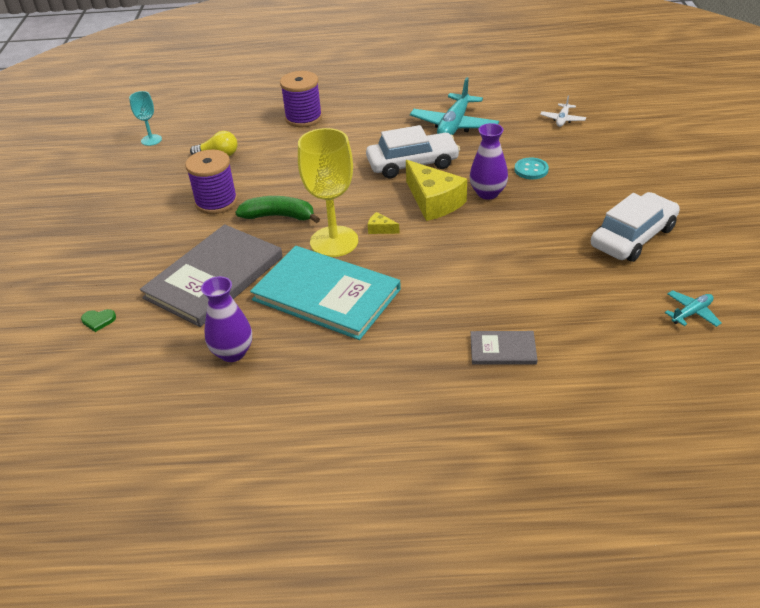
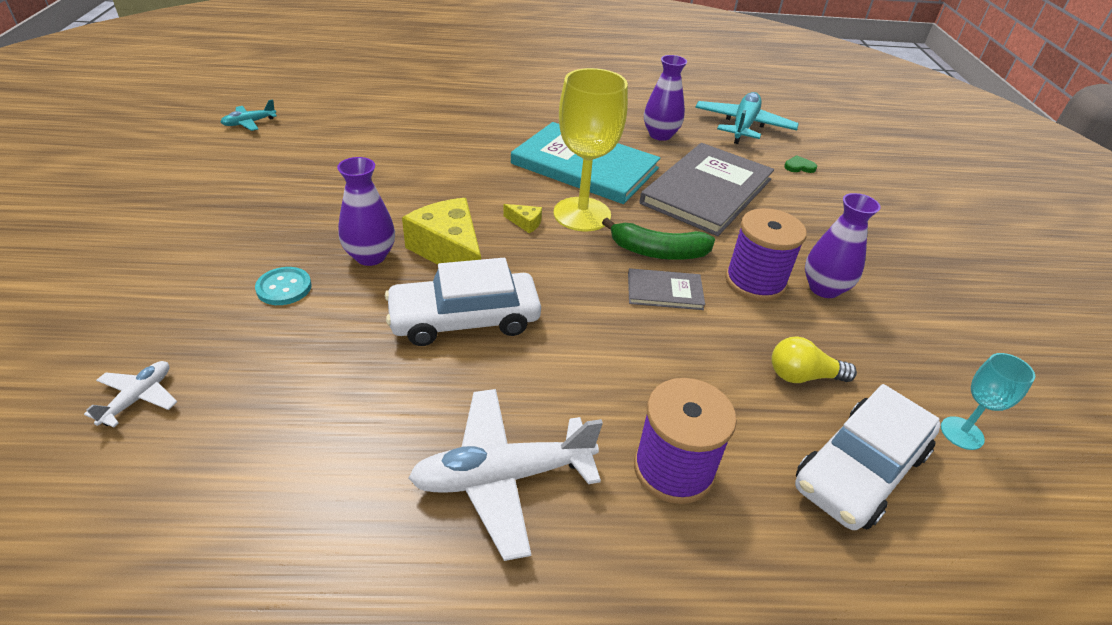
camera: 175 degrees right, 0 degrees up
turquoise plane [410,77,499,135] -> turquoise plane moved to [695,92,799,144]
grey book [470,331,538,365] -> grey book moved to [628,268,705,310]
white car [591,192,680,262] -> white car moved to [795,384,941,530]
none -> white plane [408,389,603,561]
none -> purple vase [805,193,881,298]

